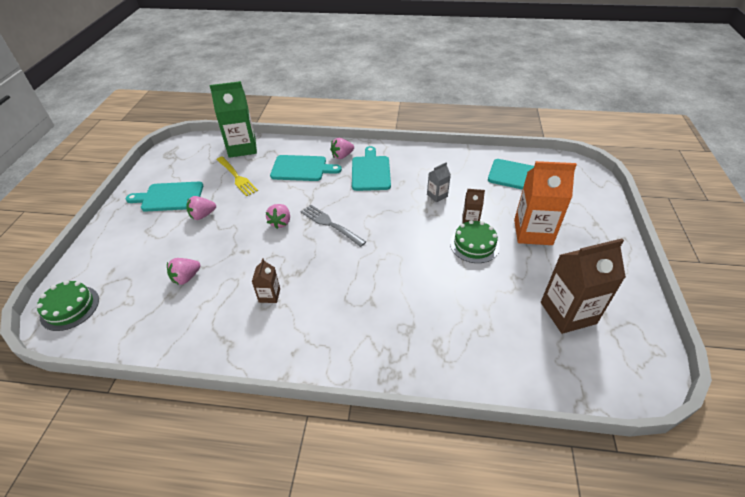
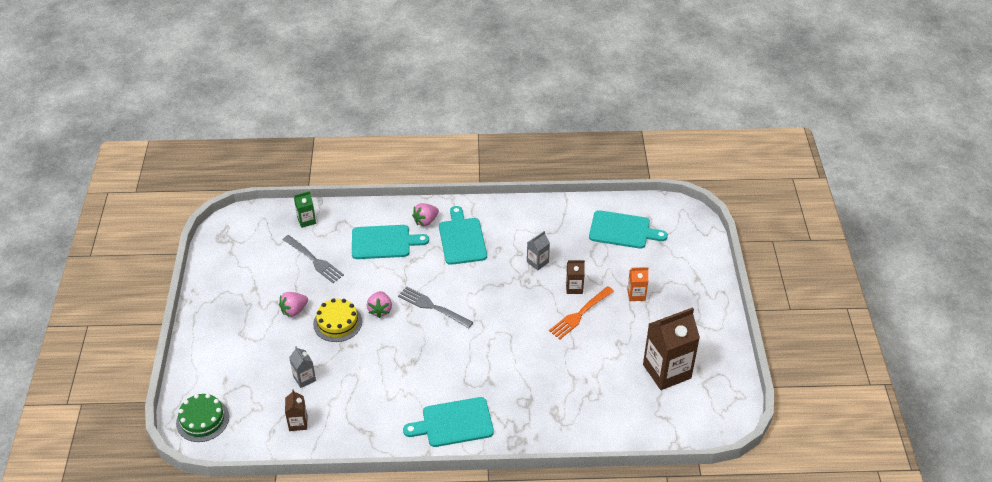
camera: 10 degrees left, 0 degrees up
turquoise cutting board [126,182,203,212] -> turquoise cutting board moved to [403,397,494,447]
pink strawberry [167,258,201,285] -> grey carton [289,346,316,388]
green carton [210,81,257,158] -> green carton [294,191,316,228], size x0.48
yellow fork [216,156,258,196] -> grey fork [283,235,344,283]
brown carton [252,258,280,303] -> brown carton moved to [285,389,307,431]
green cake [450,220,500,263] -> orange fork [549,286,614,339]
orange carton [514,161,577,245] -> orange carton [627,267,648,301], size x0.48
none -> yellow cake [313,298,362,342]

